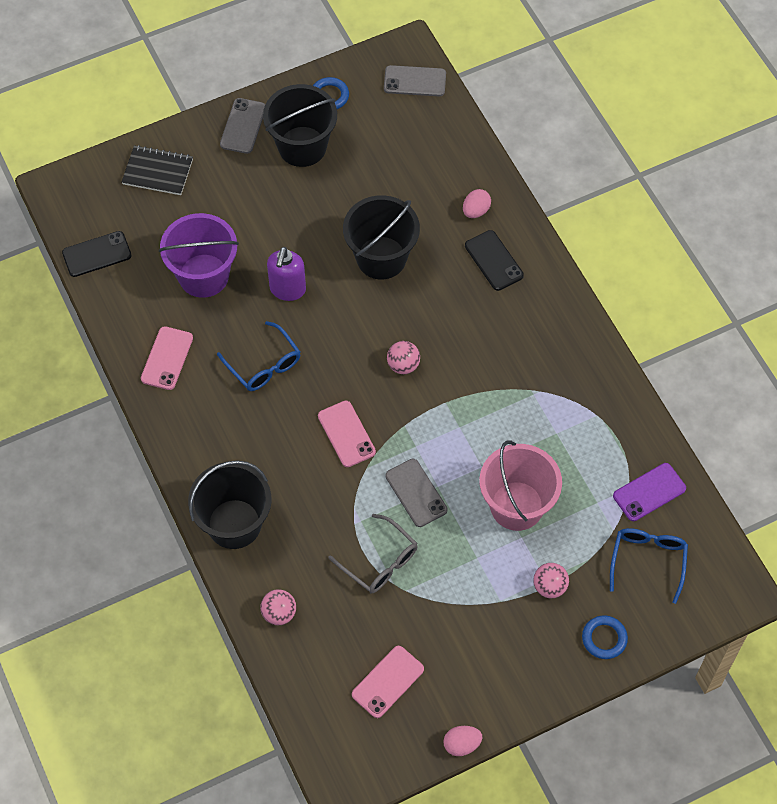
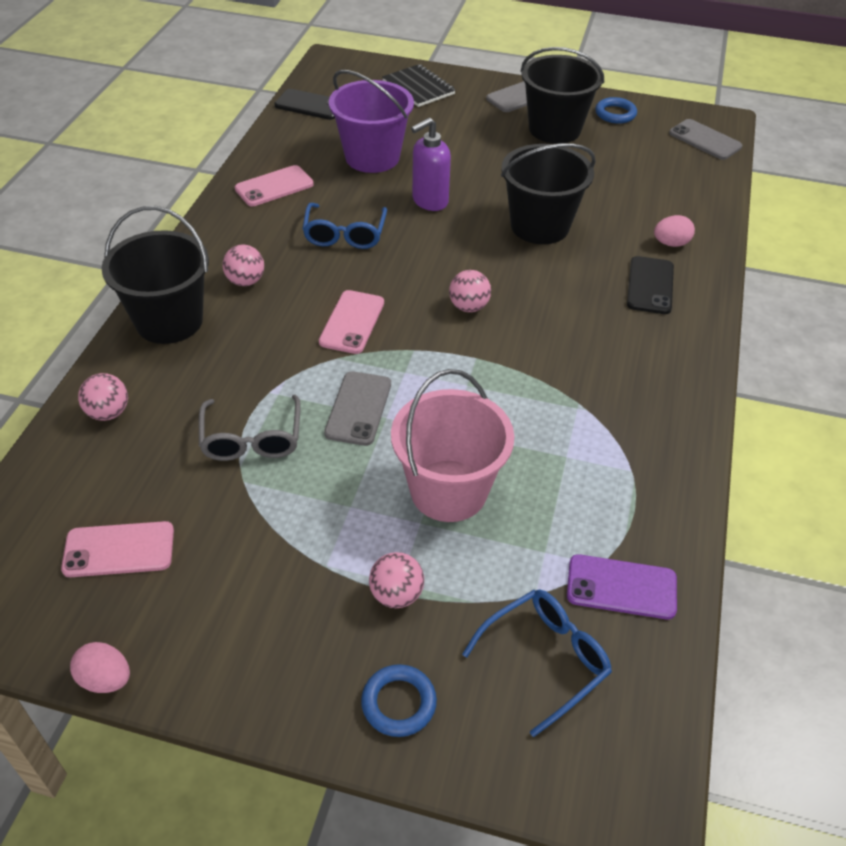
camera: 40 degrees right, 15 degrees down
none -> pink ball [222,245,264,286]

